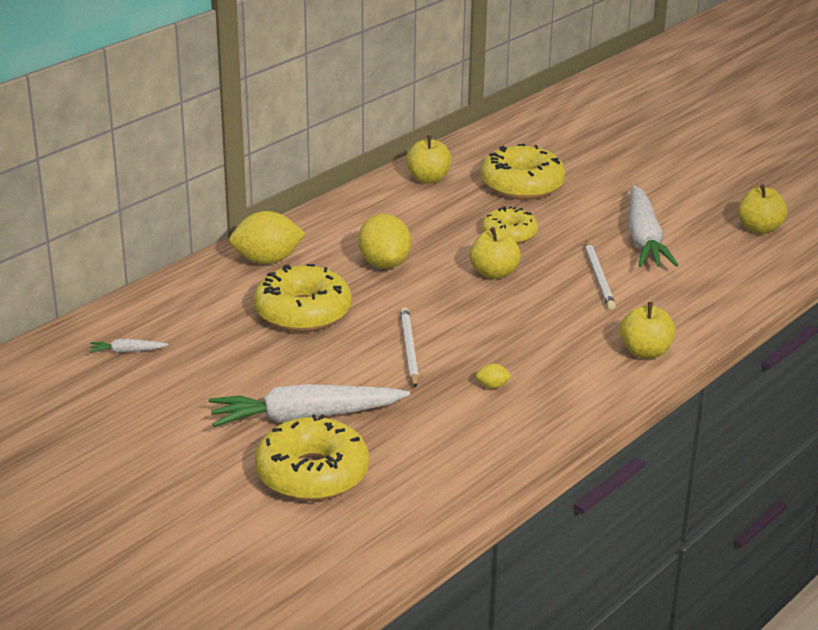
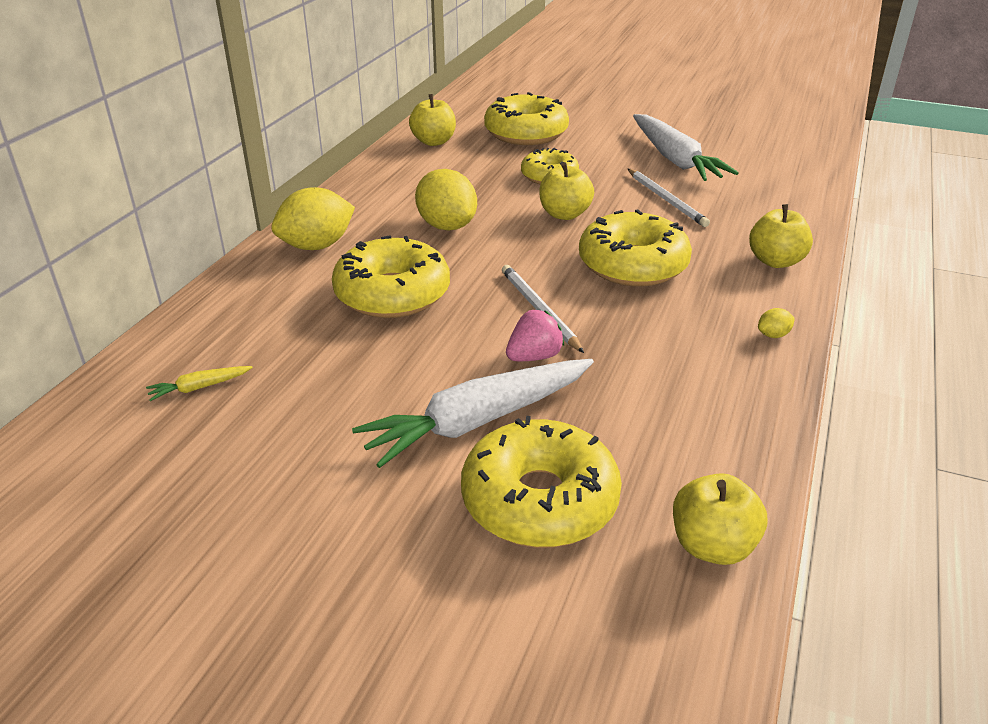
camera: 20 degrees left, 5 degrees up
white carrot [89,339,168,353] -> yellow carrot [146,366,253,401]
yellow lemon [476,363,512,389] -> yellow lemon moved to [758,308,795,338]
yellow apple [738,184,787,234] -> yellow apple moved to [673,473,767,565]
none -> pink strawberry [506,310,564,361]
none -> yellow donut [579,209,692,287]

